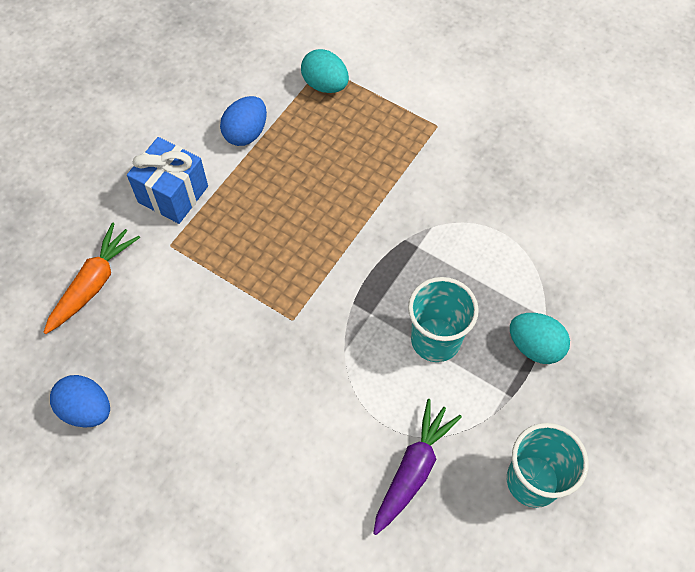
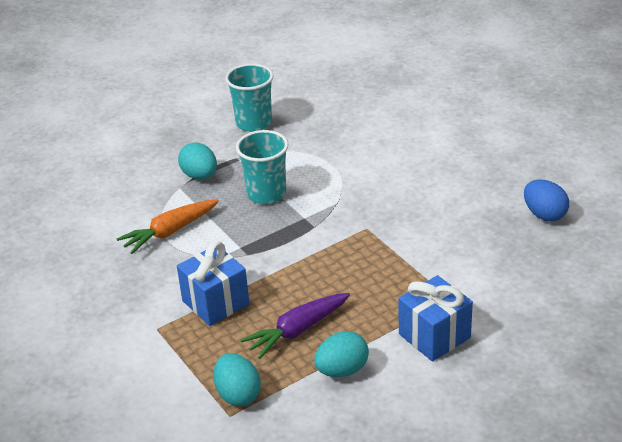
camera: 155 degrees left, 25 degrees down
orange carrot [43,222,140,334] -> orange carrot moved to [117,199,219,254]
blue egg [220,96,267,146] -> turquoise egg [314,331,369,377]
purple carrot [373,399,462,535] -> purple carrot moved to [240,293,350,359]
none -> blue gift [177,242,249,326]

